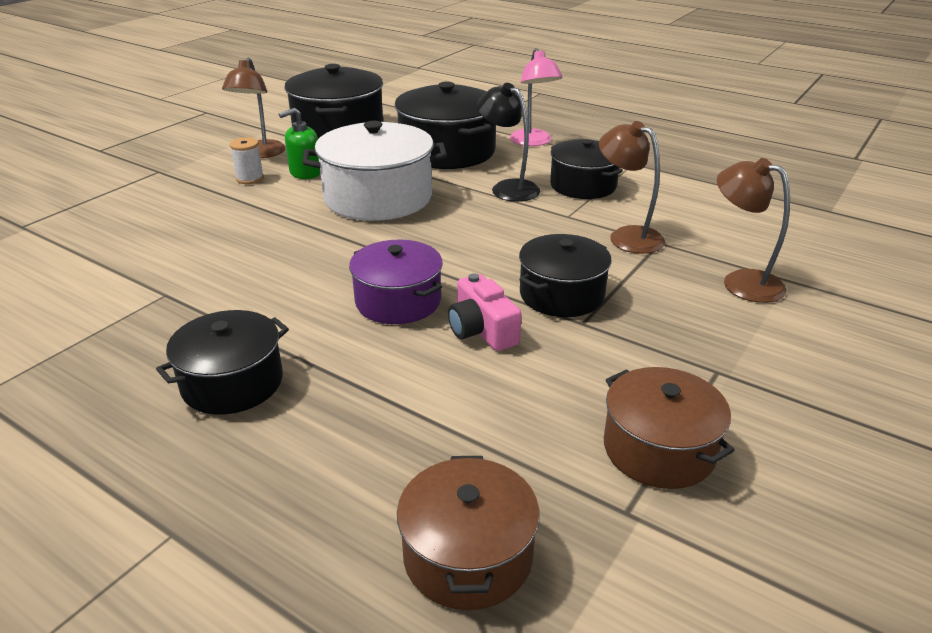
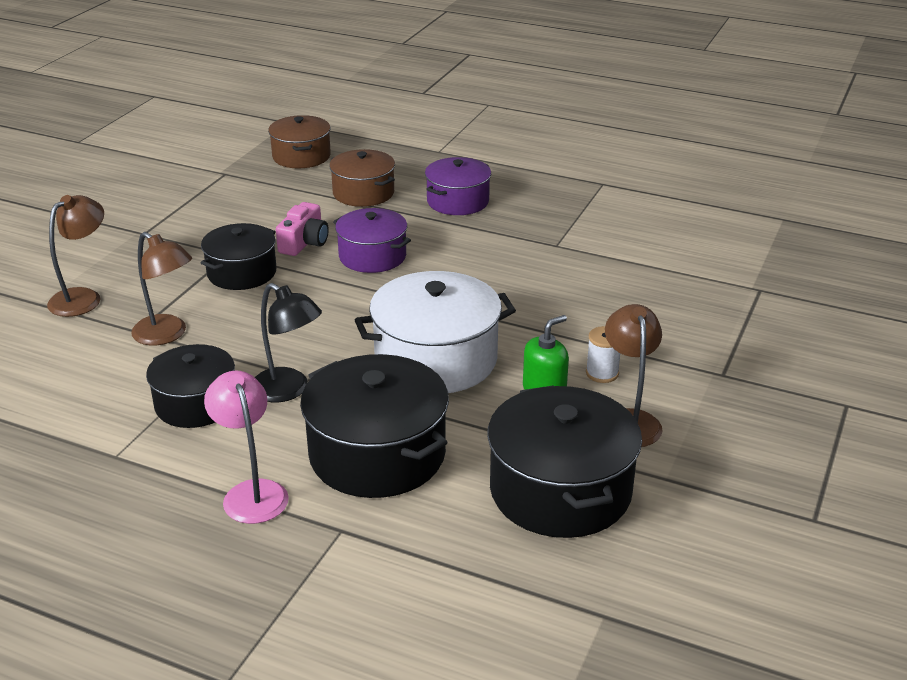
camera: 170 degrees right, 0 degrees up
black pot [156,310,289,415] -> purple pot [425,157,491,215]
pink camera [448,273,522,351] -> pink camera turned 60 degrees clockwise [276,202,329,256]
brown pot [604,367,735,489] -> brown pot moved to [329,149,395,207]
brown lamp [717,158,790,303] -> brown lamp turned 90 degrees counterclockwise [47,195,104,317]

